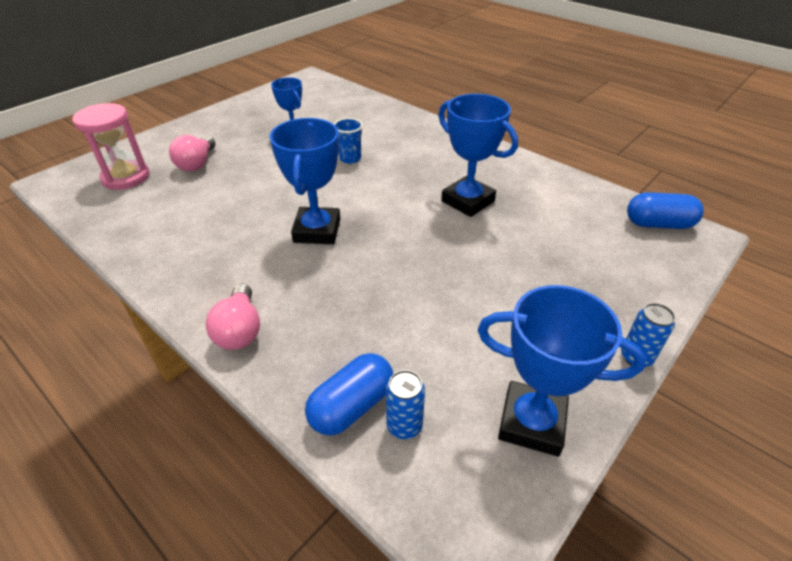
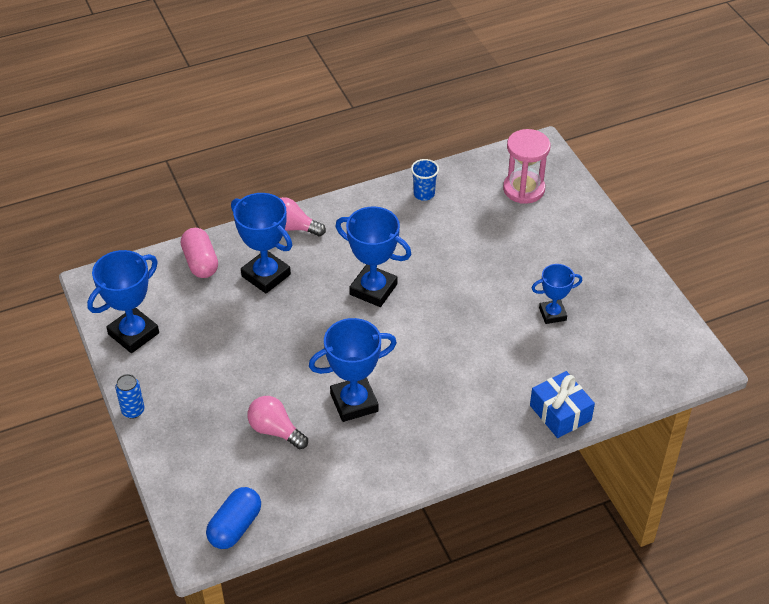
camera: 115 degrees right, 5 degrees up
pink light bulb [169,135,215,171] -> pink light bulb moved to [247,396,308,449]
blue capsule [305,353,393,436] -> pink capsule [181,228,218,278]
blue cup [334,118,363,164] -> blue cup moved to [411,159,439,201]
blue can [386,370,425,439] -> none
none -> blue trophy [231,193,292,293]
none -> blue gift [530,371,595,438]

